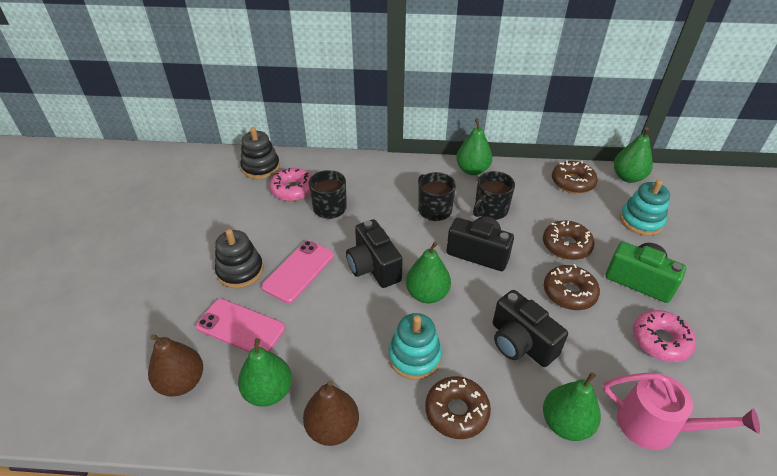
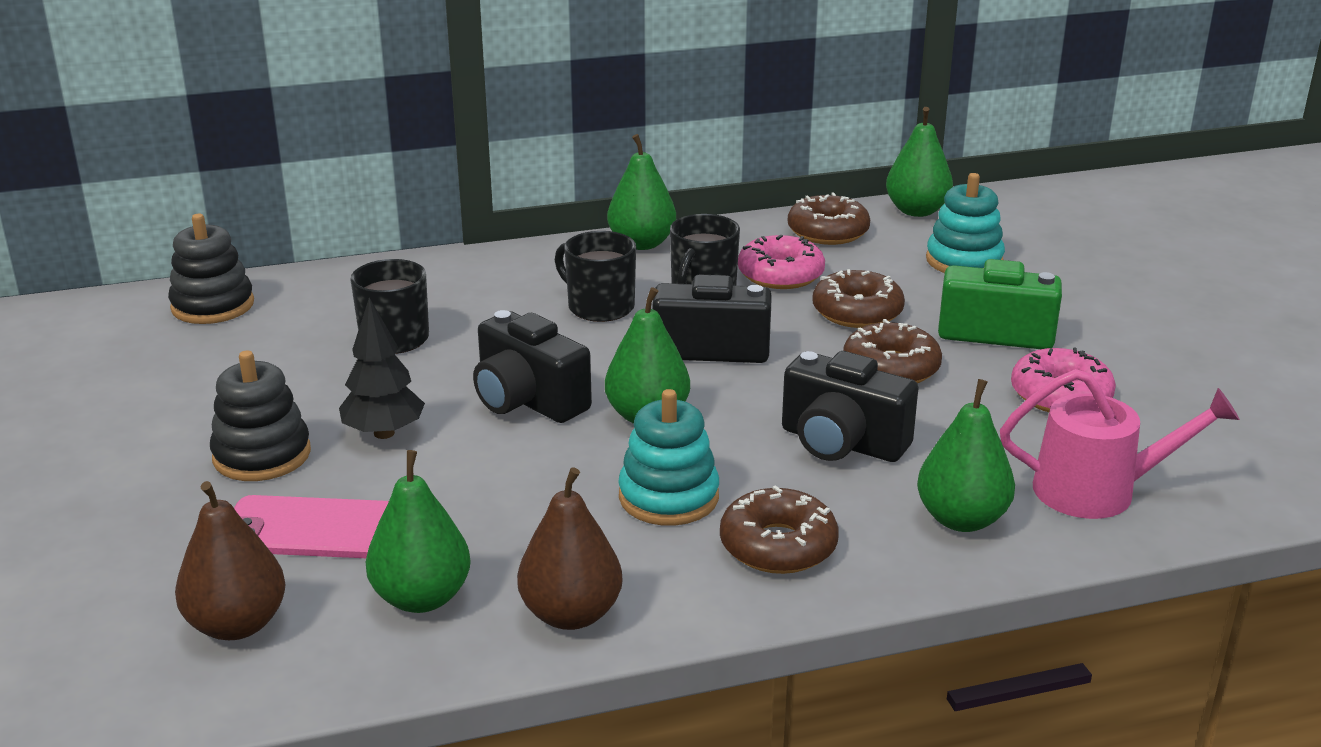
camera: 20 degrees left, 15 degrees down
pink phone [261,241,334,303] -> black tree [339,298,425,439]
pink donut [270,168,312,201] -> pink donut moved to [738,235,825,289]

